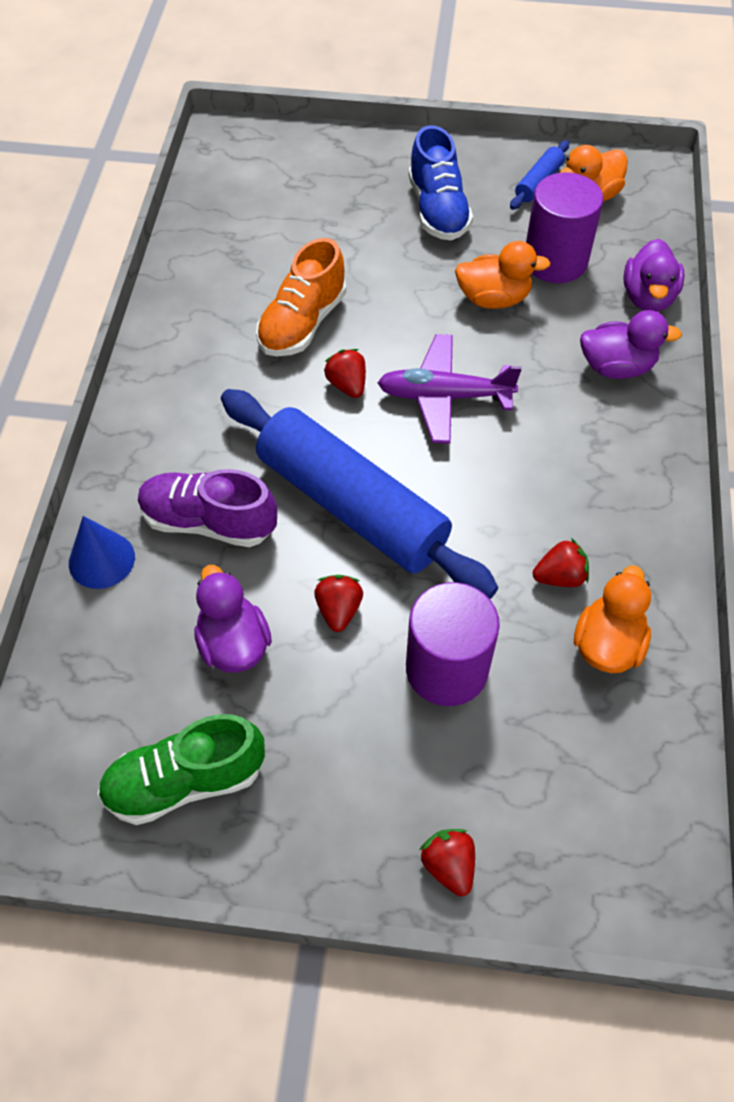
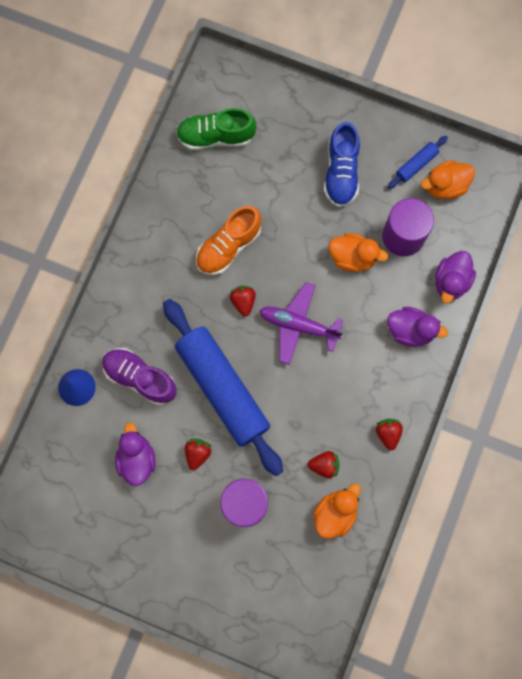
camera: 15 degrees right, 20 degrees up
green shoe [98,714,265,825] -> green shoe moved to [176,108,257,150]
red strawberry [420,829,475,896] -> red strawberry moved to [376,419,403,450]

